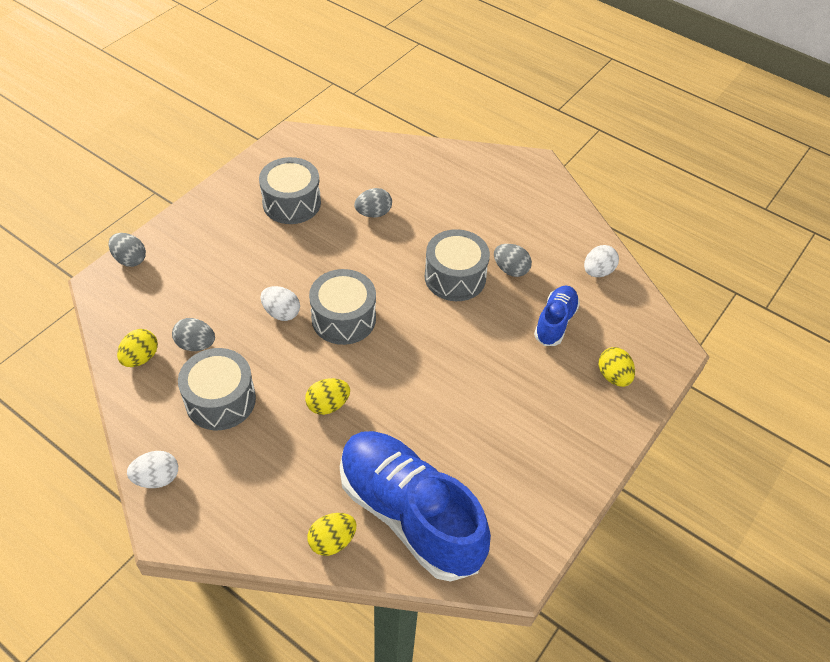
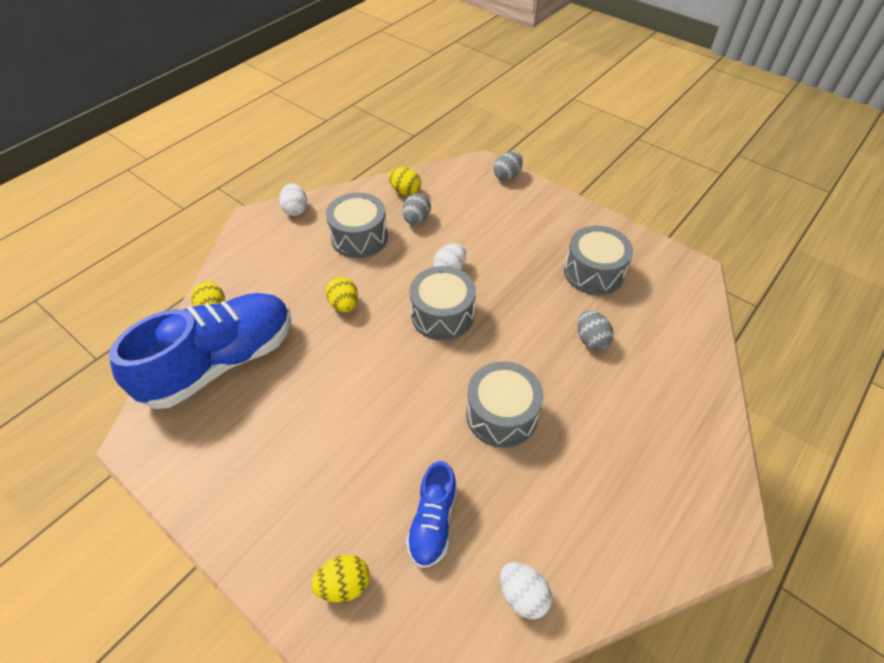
camera: 95 degrees right, 0 degrees up
grey egg [494,244,532,277] -> none
blue shoe [534,286,580,346] -> blue shoe turned 75 degrees clockwise [406,461,457,568]

